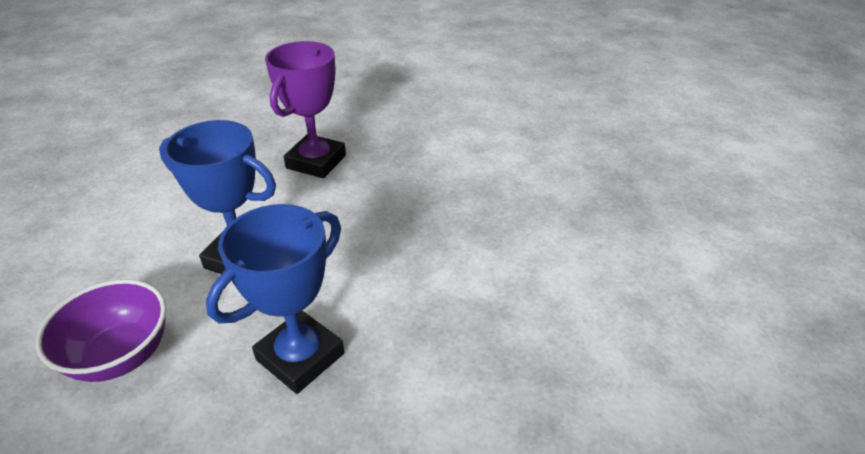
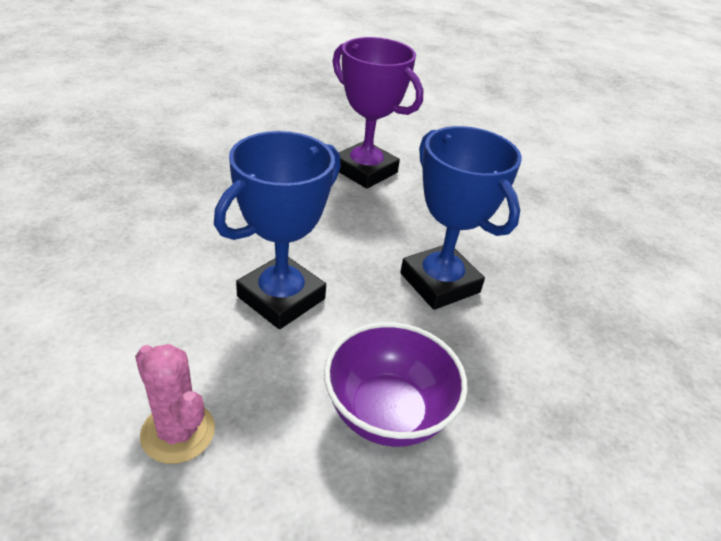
camera: 75 degrees left, 0 degrees up
purple trophy [265,41,346,178] -> purple trophy moved to [332,37,423,189]
none -> pink cactus [135,344,215,464]

